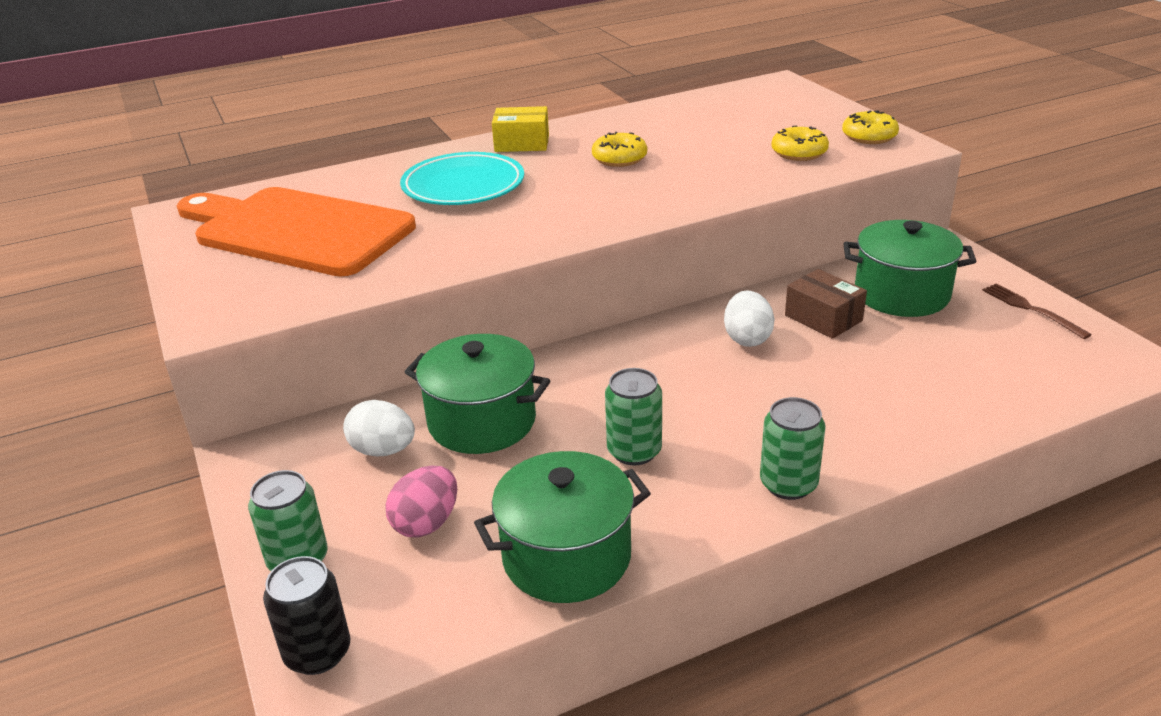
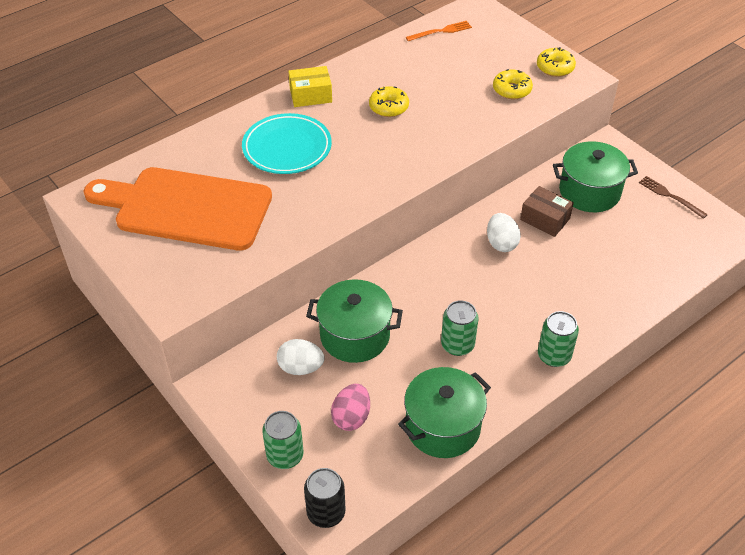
camera: 15 degrees left, 15 degrees up
none -> orange fork [406,21,472,41]

